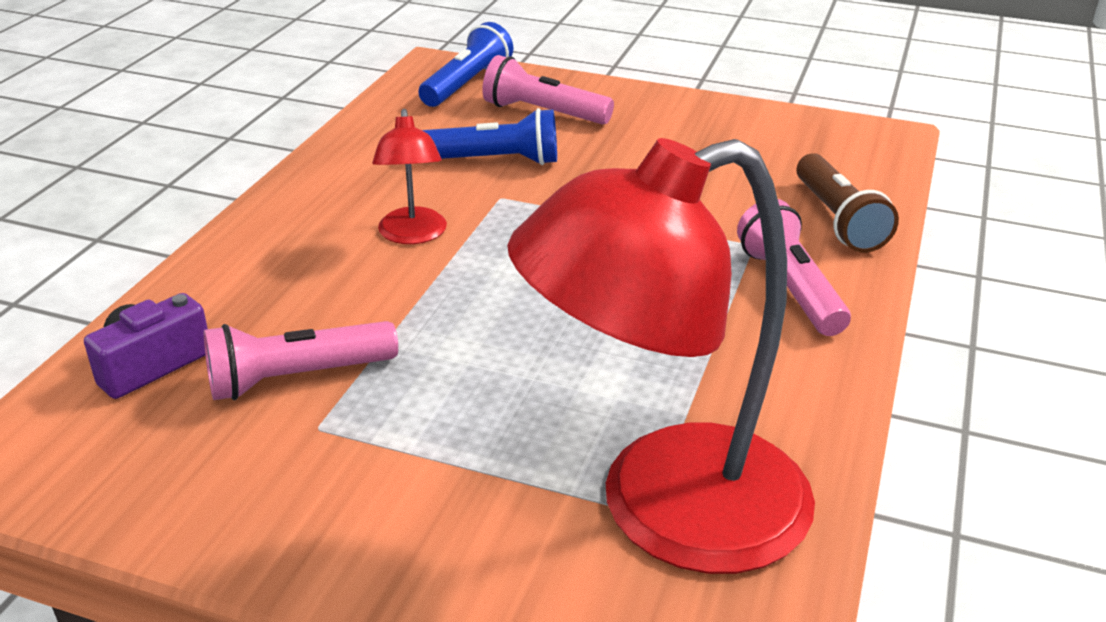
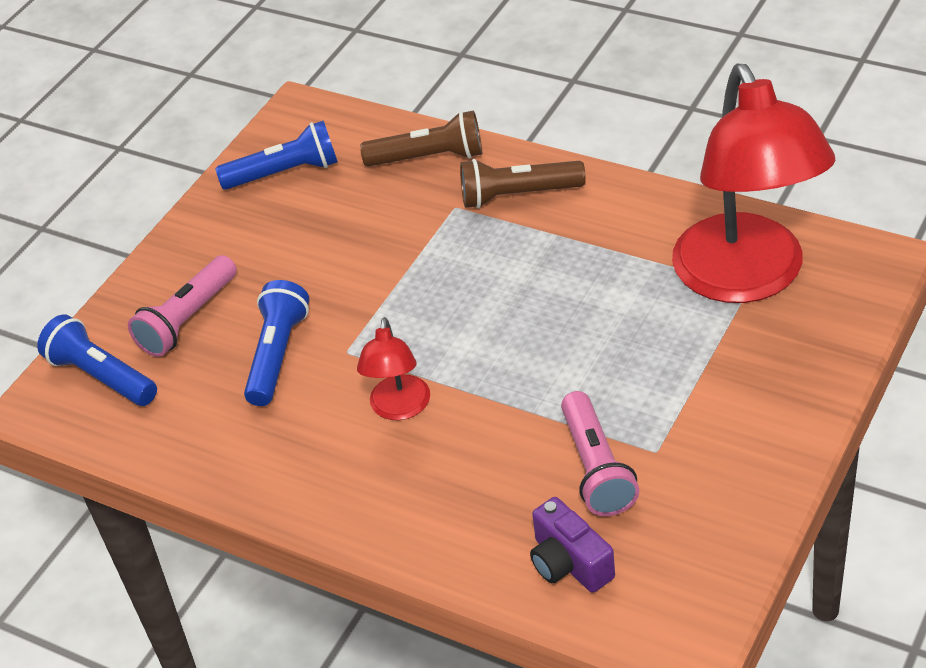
camera: 75 degrees left, 10 degrees up
red lamp [372,109,447,244] -> red lamp turned 90 degrees clockwise [357,317,430,420]
pink flashlight [737,199,851,336] -> brown flashlight [460,159,586,208]
none -> blue flashlight [215,120,338,190]

